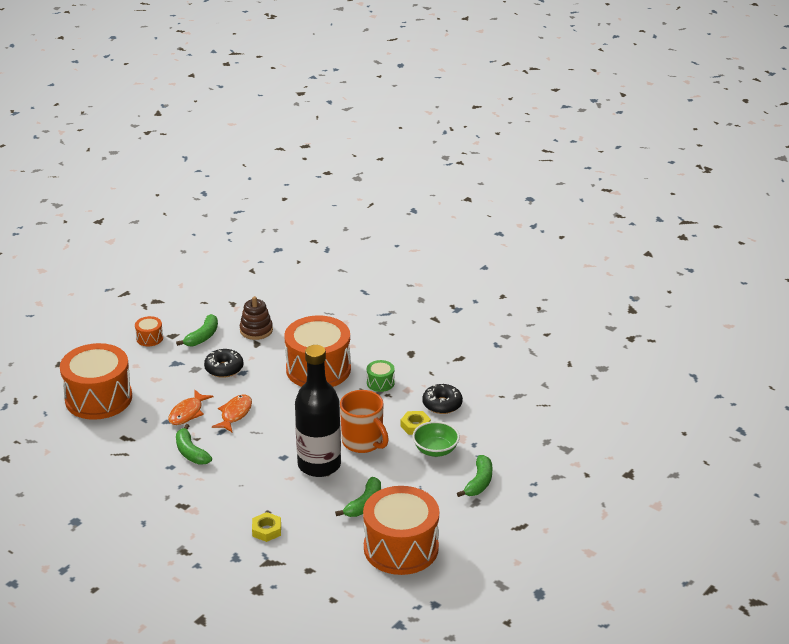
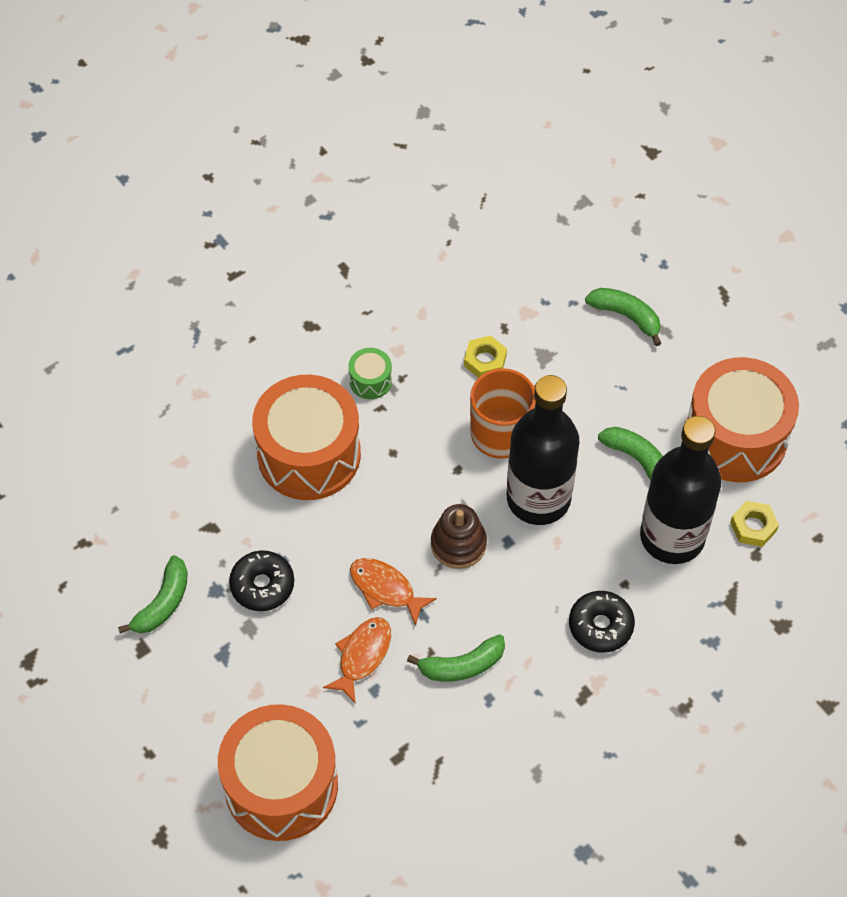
camera: 75 degrees left, 25 degrees up
orange drum [135,316,163,346] -> none
orange fish [168,390,213,425] -> orange fish turned 105 degrees counterclockwise [323,617,391,704]
green banana [176,314,218,346] -> green banana turned 75 degrees clockwise [118,555,188,634]
brown stacking toy [240,296,273,340] -> brown stacking toy moved to [431,504,487,569]
yellow nut [252,512,281,542] -> yellow nut moved to [730,501,779,547]
green bowl [412,421,460,457] -> none
black donut [422,384,463,414] -> black donut moved to [569,591,635,653]
none -> black bottle [640,416,721,564]

